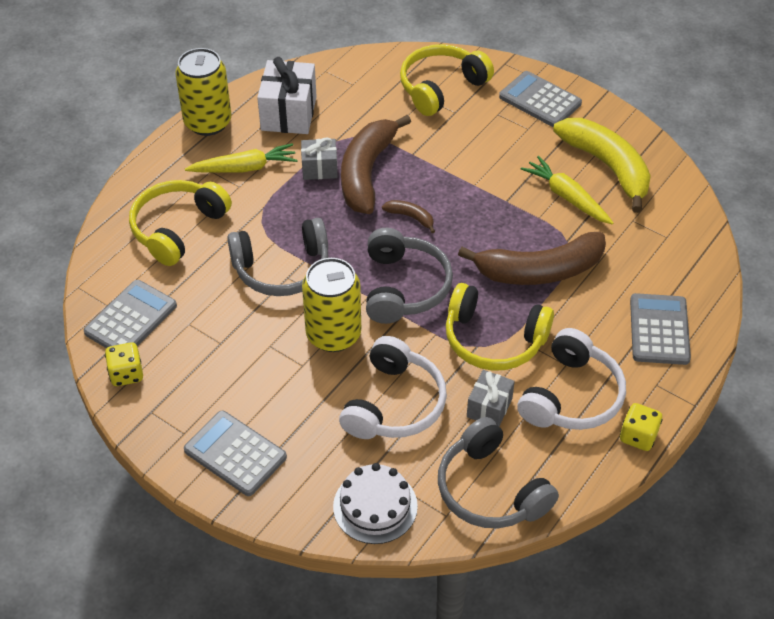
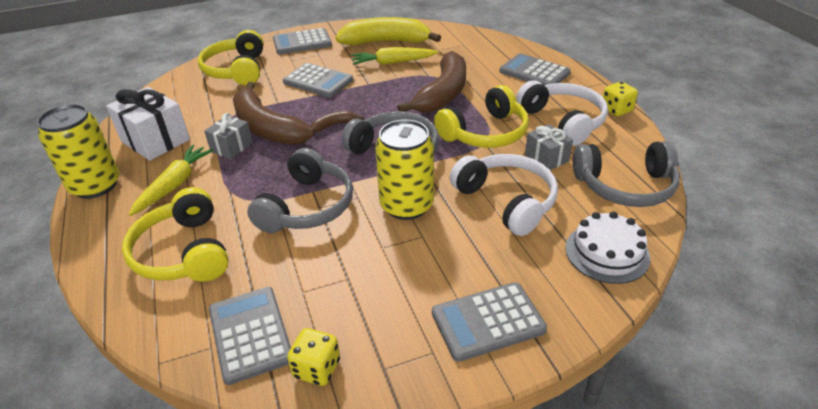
camera: 55 degrees left, 10 degrees down
none -> grey calculator [283,63,353,98]

